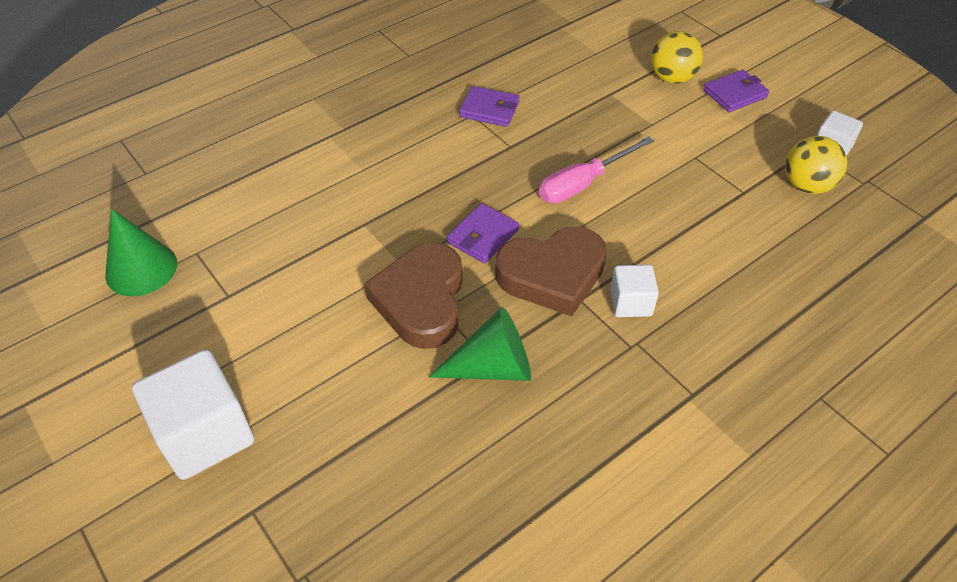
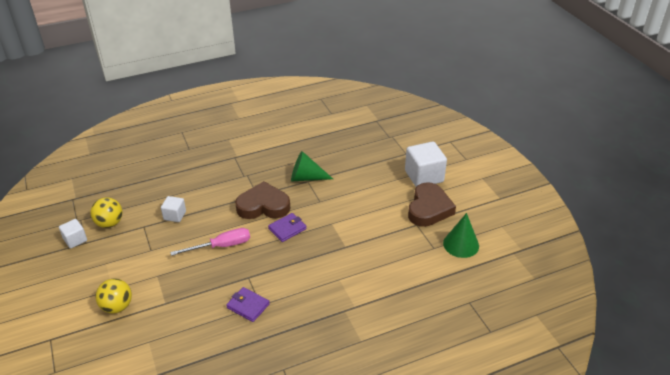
camera: 165 degrees left, 10 degrees down
brown heart [364,243,463,349] -> brown heart moved to [408,182,456,227]
white cube [610,265,659,317] -> white cube moved to [161,196,186,222]
purple wallet [703,70,769,112] -> none

